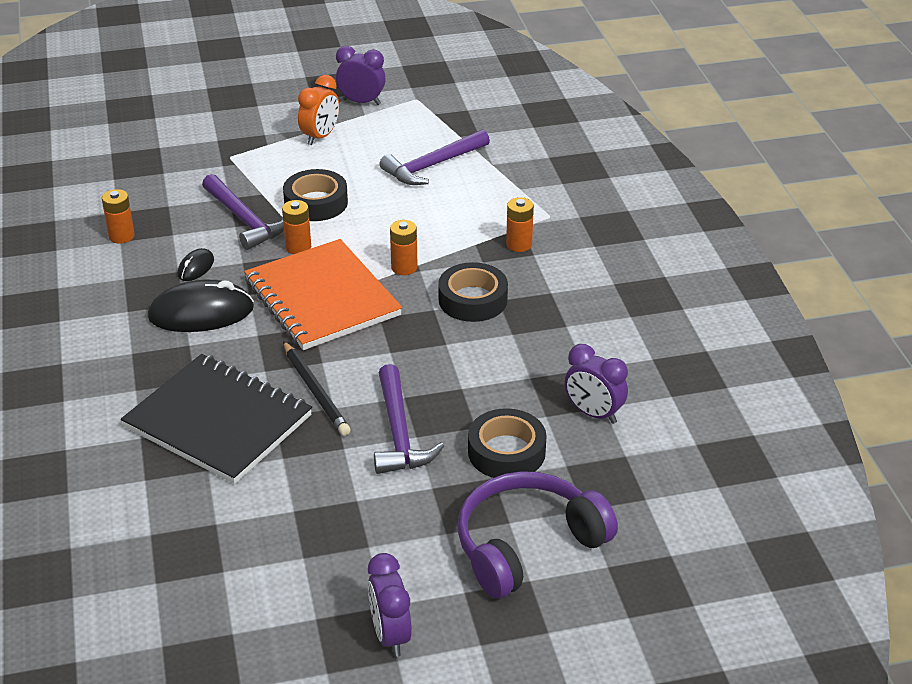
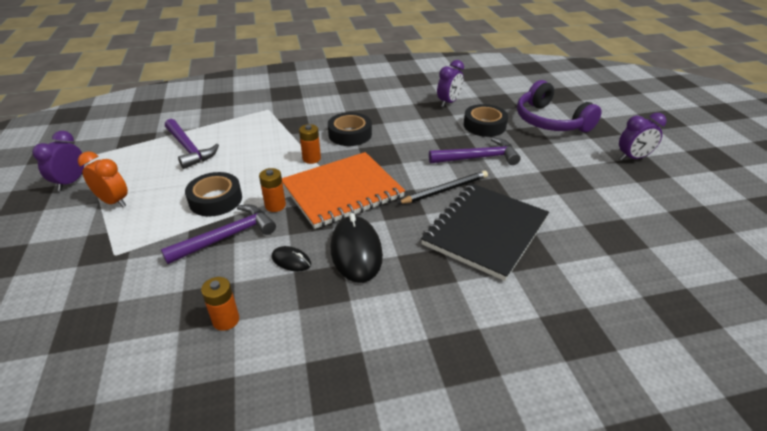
camera: 90 degrees left, 0 degrees up
orange battery [506,197,534,252] -> none

